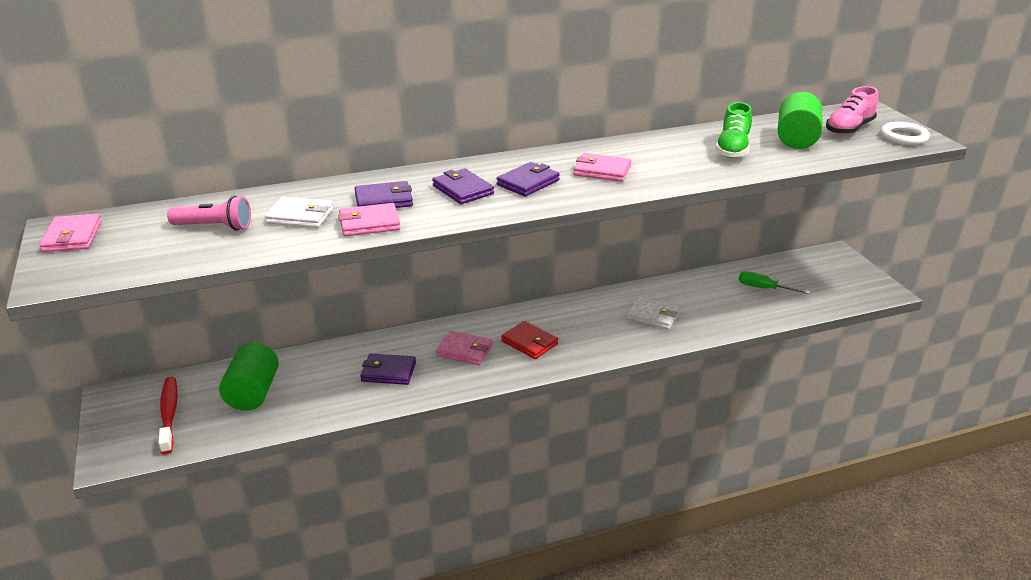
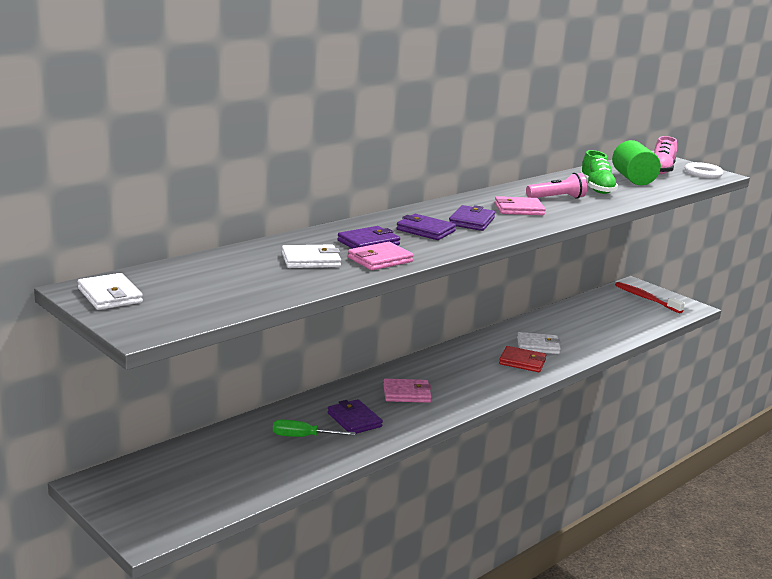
camera: 25 degrees left, 10 degrees down
pink wallet [39,214,101,252] -> white wallet [78,273,143,310]
red toothbrush [158,377,178,454] -> red toothbrush moved to [615,282,685,313]
pink flashlight [167,196,251,231] -> pink flashlight moved to [526,173,587,199]
green cylinder [219,343,279,411] -> none
purple wallet [360,354,416,385] -> purple wallet turned 75 degrees clockwise [328,399,383,434]
red wallet [501,321,558,359] -> red wallet moved to [499,346,546,372]
green screwdriver [739,271,811,294] -> green screwdriver moved to [273,419,355,437]

